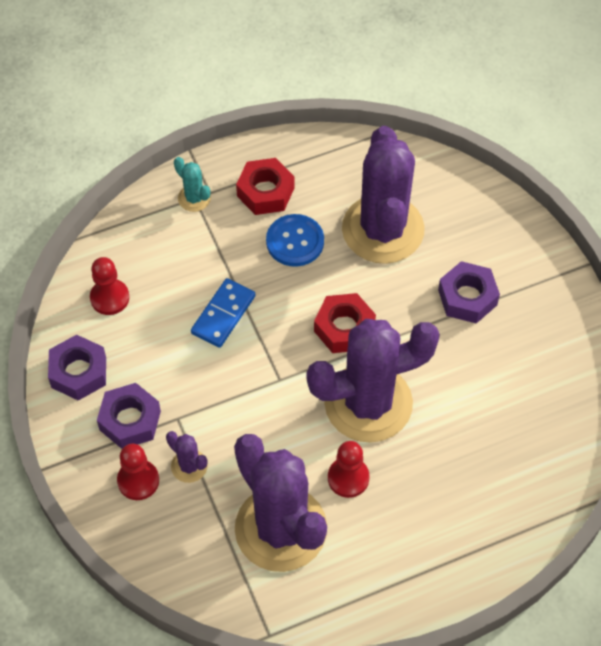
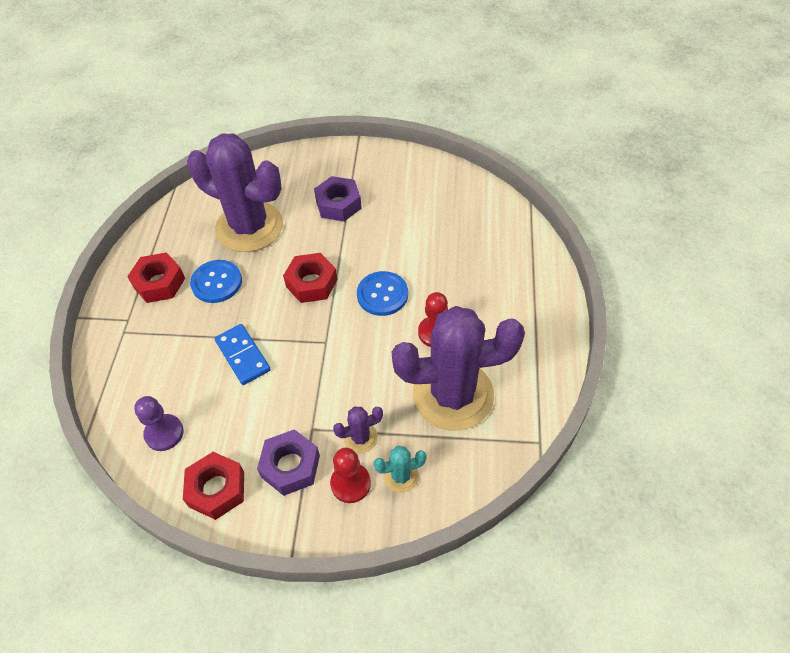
camera: 60 degrees left, 5 degrees down
purple nut [48,335,106,401] -> red nut [183,452,244,520]
red pawn [90,257,129,315] -> purple pawn [134,396,184,451]
turquoise cactus [174,157,211,212] -> turquoise cactus moved to [374,446,427,493]
purple cactus [307,319,440,443] -> blue button [357,271,408,316]

